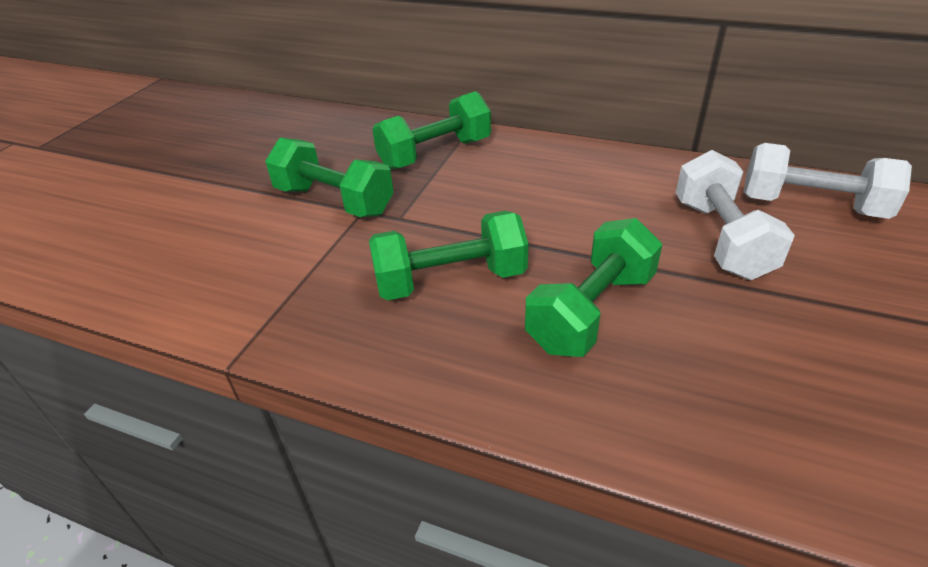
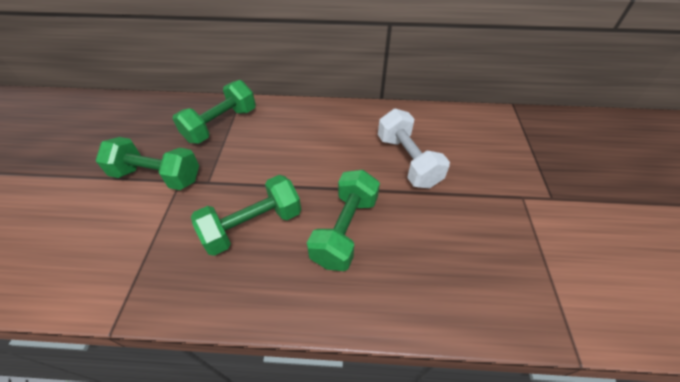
camera: 20 degrees left, 10 degrees up
white dumbbell [743,143,912,219] -> none

